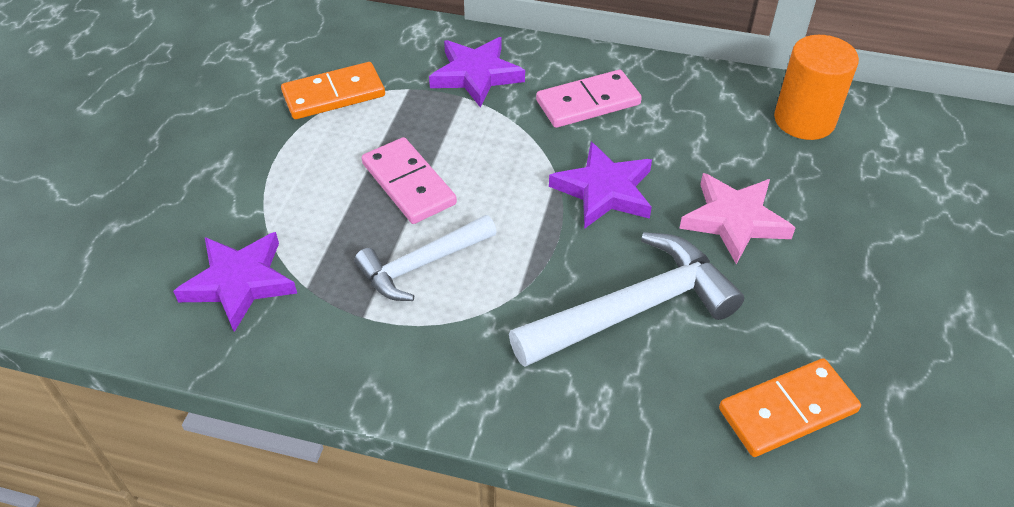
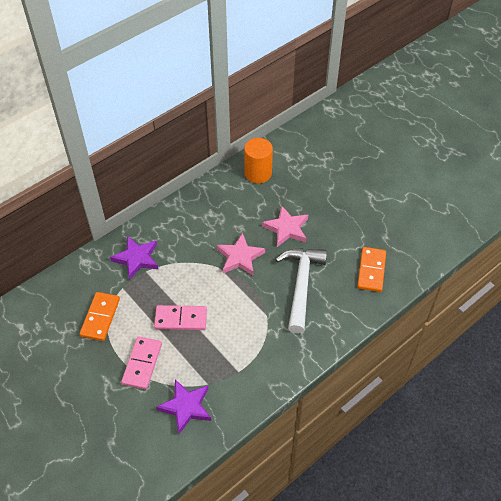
camera: 55 degrees left, 5 degrees up
white hammer [354,215,497,301] -> none
pink domino [536,70,642,128] -> pink domino moved to [121,336,162,389]
purple star [549,142,652,229] -> pink star [217,233,265,275]

